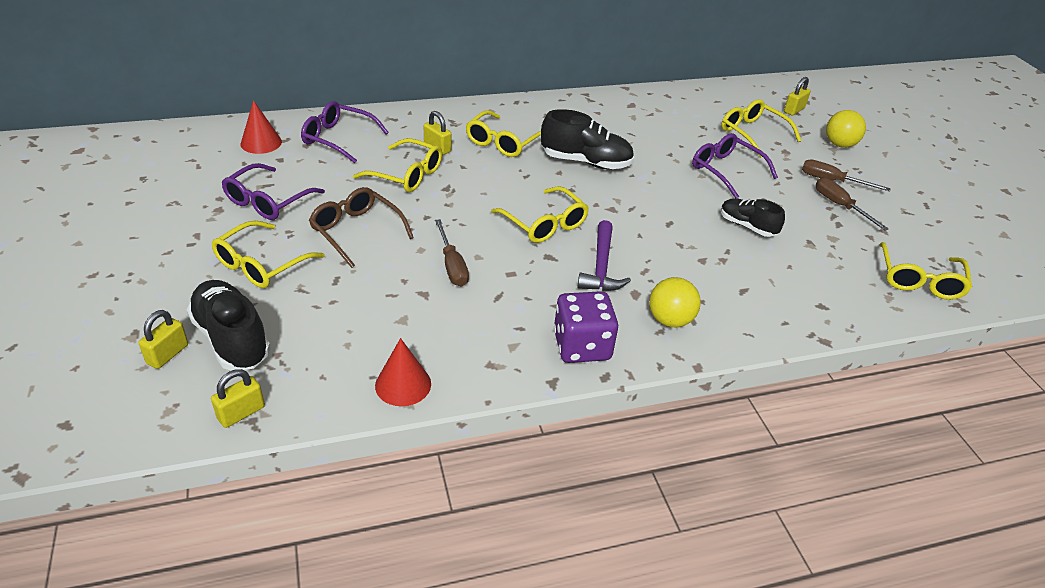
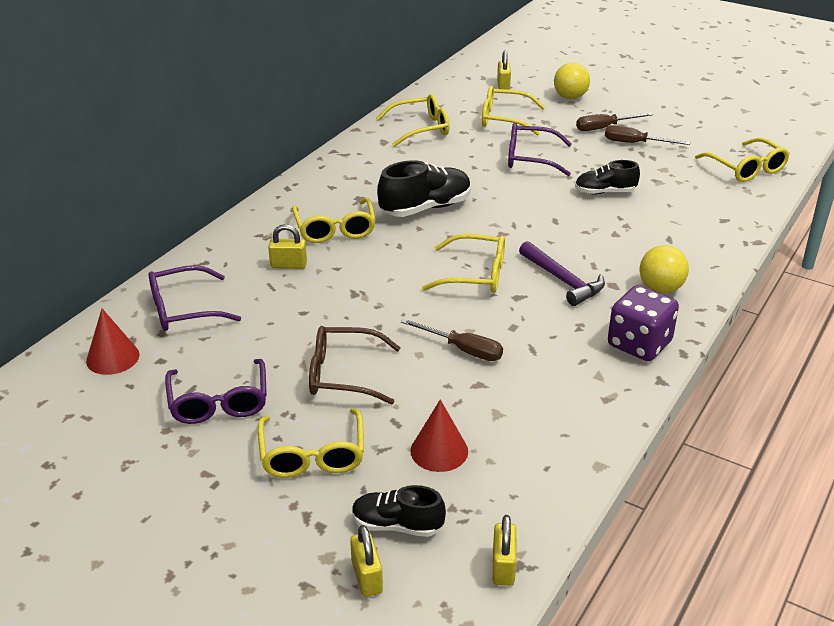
camera: 40 degrees left, 5 degrees down
black shoe [187,280,271,371] -> black shoe [352,485,446,537], size x0.63
yellow glasses [353,138,442,192] -> yellow glasses moved to [376,94,450,147]
red cone [375,338,431,406] -> red cone moved to [411,399,468,472]

